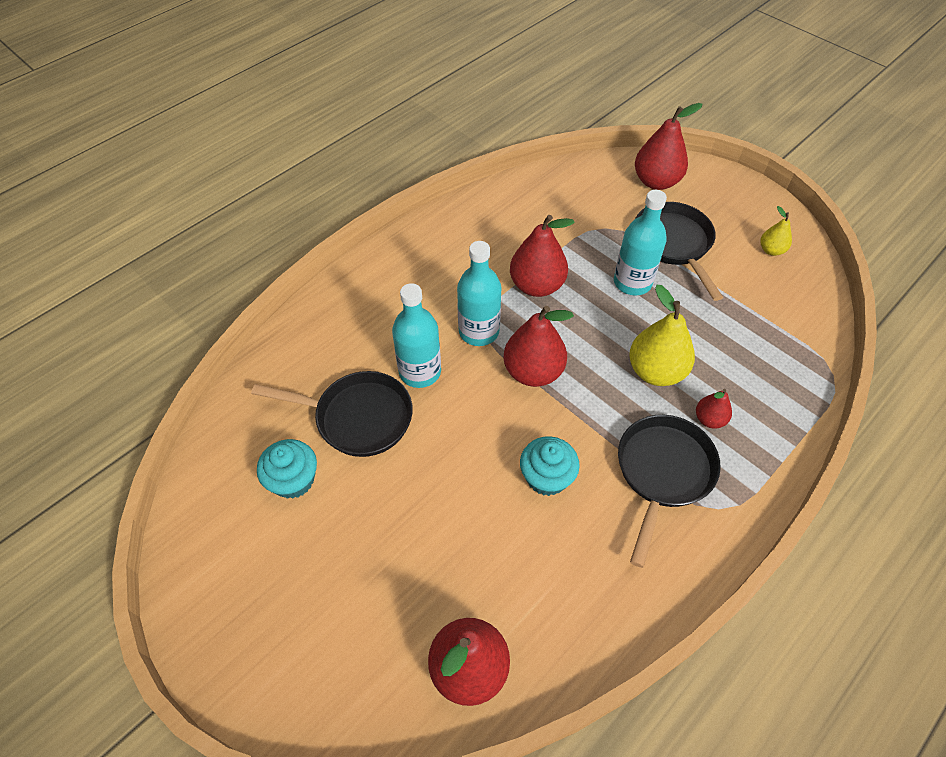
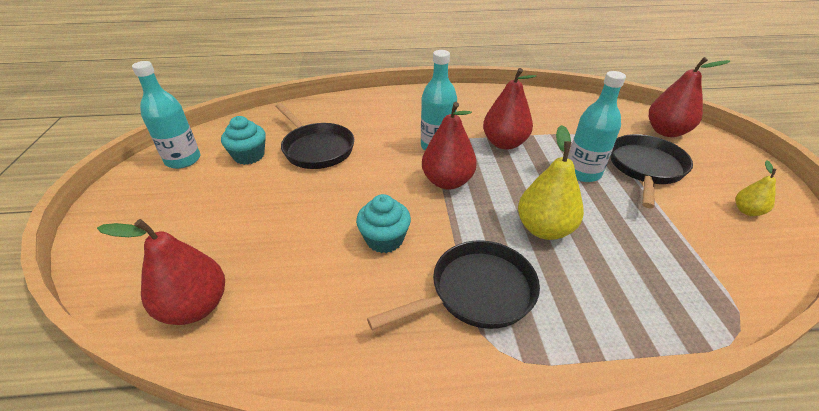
camera: 40 degrees right, 15 degrees down
turquoise bottle [392,283,441,388] -> turquoise bottle moved to [132,61,200,169]
red pear [696,389,732,429] -> none

